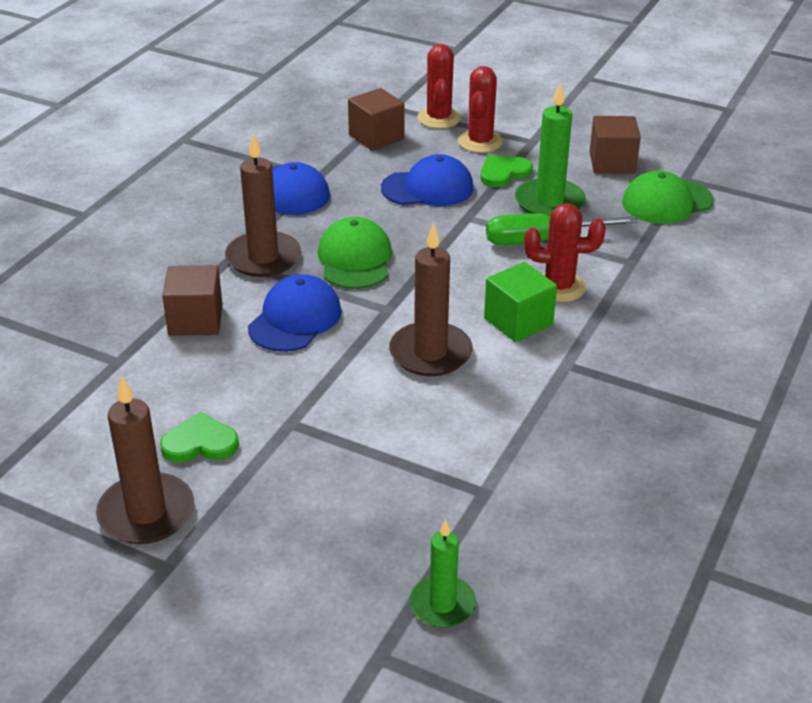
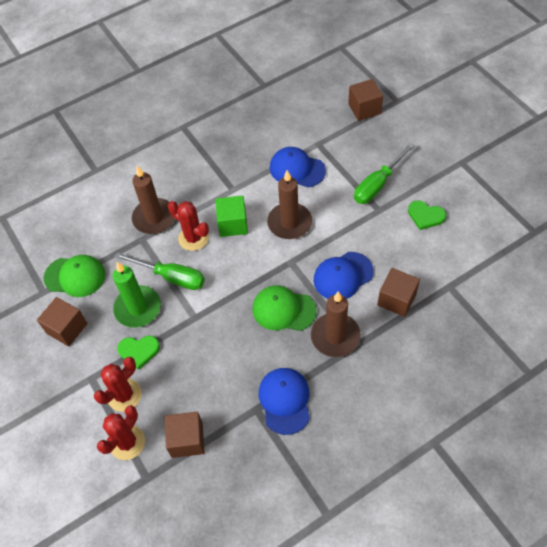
camera: 145 degrees left, 20 degrees up
brown candle [96,376,194,544] -> brown candle moved to [132,166,175,234]
green cap [318,217,392,289] -> green cap turned 75 degrees clockwise [252,285,317,331]
blue cap [381,154,474,206] -> blue cap moved to [270,147,326,187]
green candle [409,519,476,628] -> brown cube [348,79,383,121]
none -> green screwdriver [354,143,415,204]

